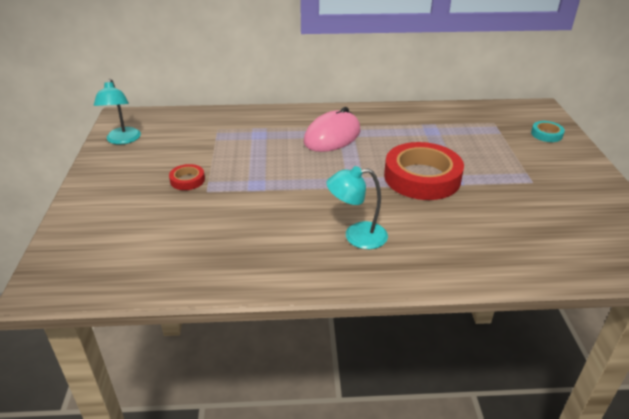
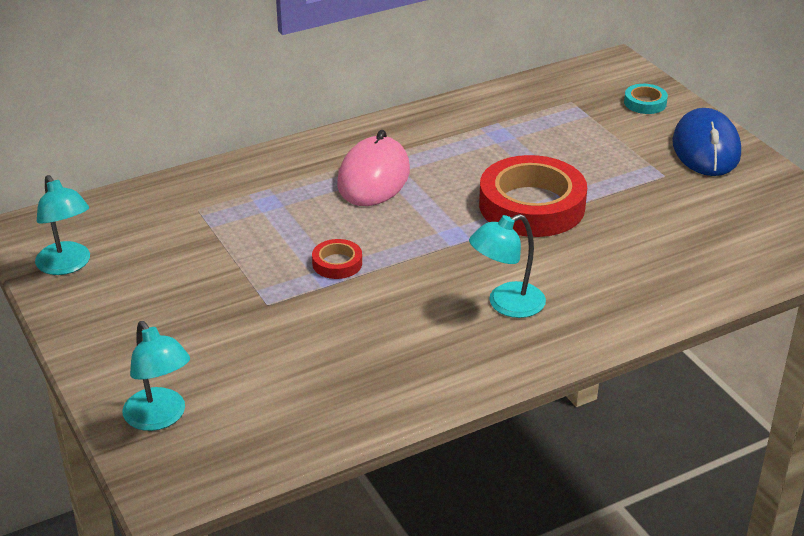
camera: 25 degrees left, 0 degrees up
red tape [169,164,205,190] -> red tape moved to [312,239,362,279]
none -> turquoise lamp [122,321,190,431]
none -> blue mouse [672,108,741,176]

